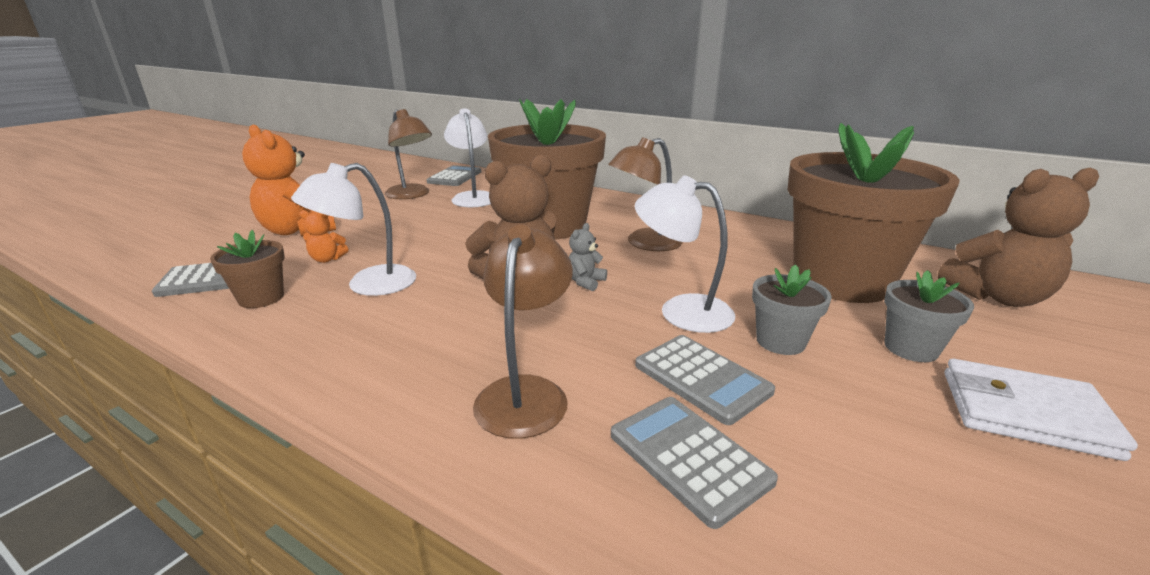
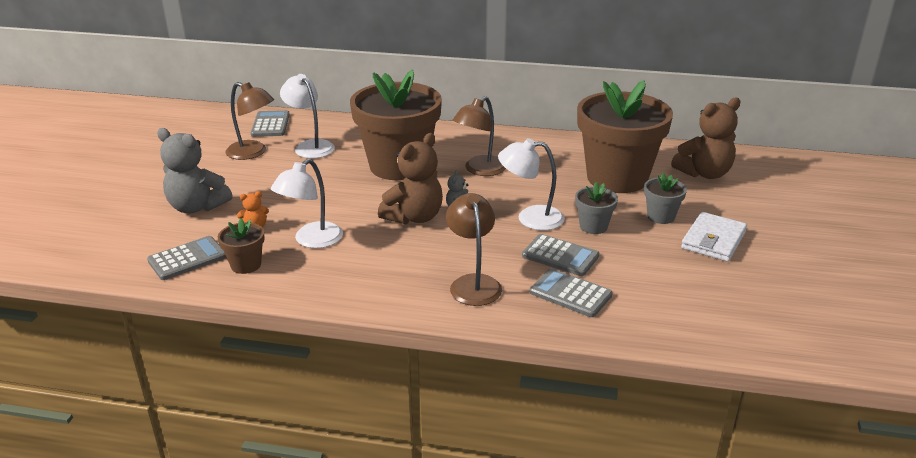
camera: 20 degrees left, 5 degrees up
orange teddy bear [242,124,336,236] -> grey teddy bear [157,128,233,213]
white wallet [944,359,1138,461] -> white wallet turned 60 degrees counterclockwise [681,212,747,262]

